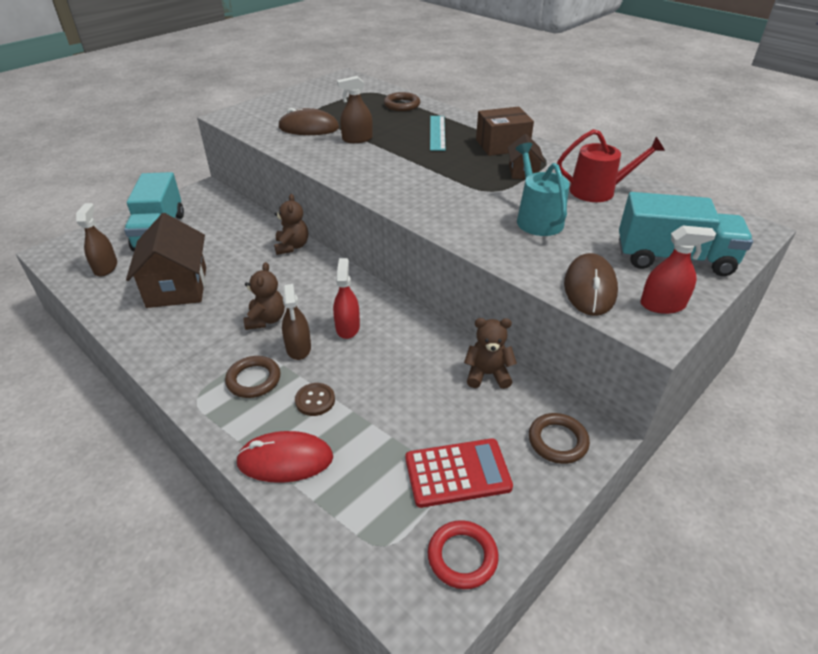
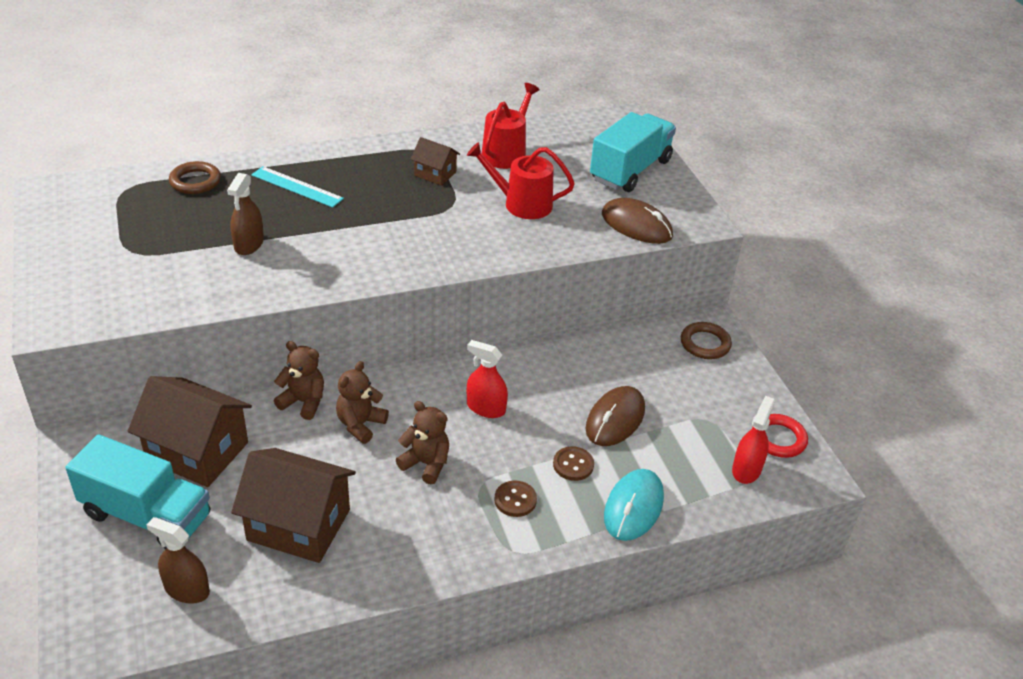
camera: 65 degrees left, 0 degrees up
brown ring [225,356,281,398] -> brown button [495,481,537,517]
red mouse [236,431,333,483] -> turquoise mouse [604,469,664,541]
brown mouse [278,108,339,135] -> brown mouse moved to [586,386,645,446]
brown spray bottle [282,284,311,360] -> none
red calculator [405,438,513,508] -> none
brown teddy bear [464,318,517,389] -> brown teddy bear moved to [336,361,389,444]
brown box [476,107,534,156] -> none
turquoise watering can [515,143,570,236] -> red watering can [467,142,575,219]
red spray bottle [640,225,716,314] -> red spray bottle moved to [732,396,775,484]
none -> brown house [128,376,252,487]

